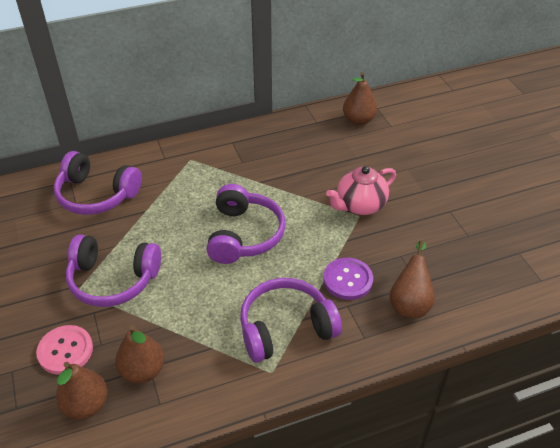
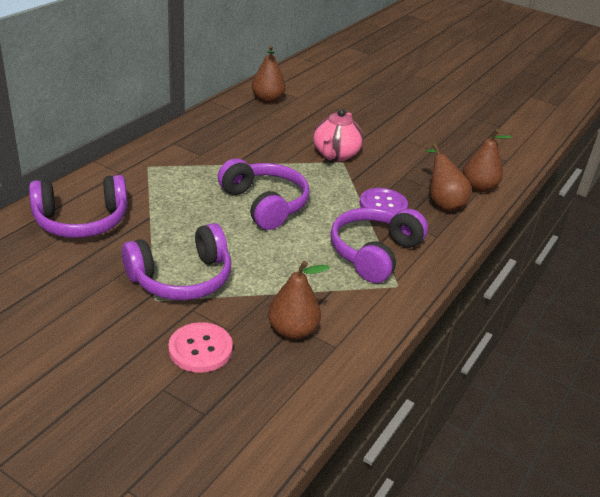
camera: 40 degrees left, 10 degrees down
brown pear [56,362,108,419] -> brown pear moved to [463,129,512,192]

